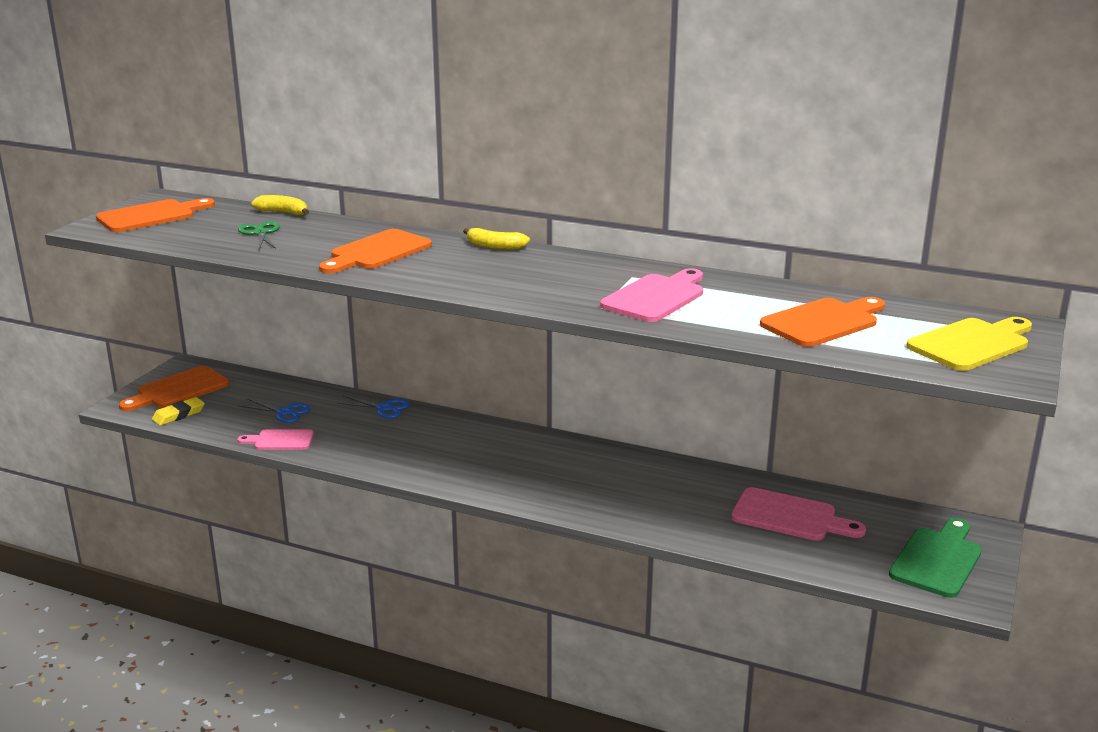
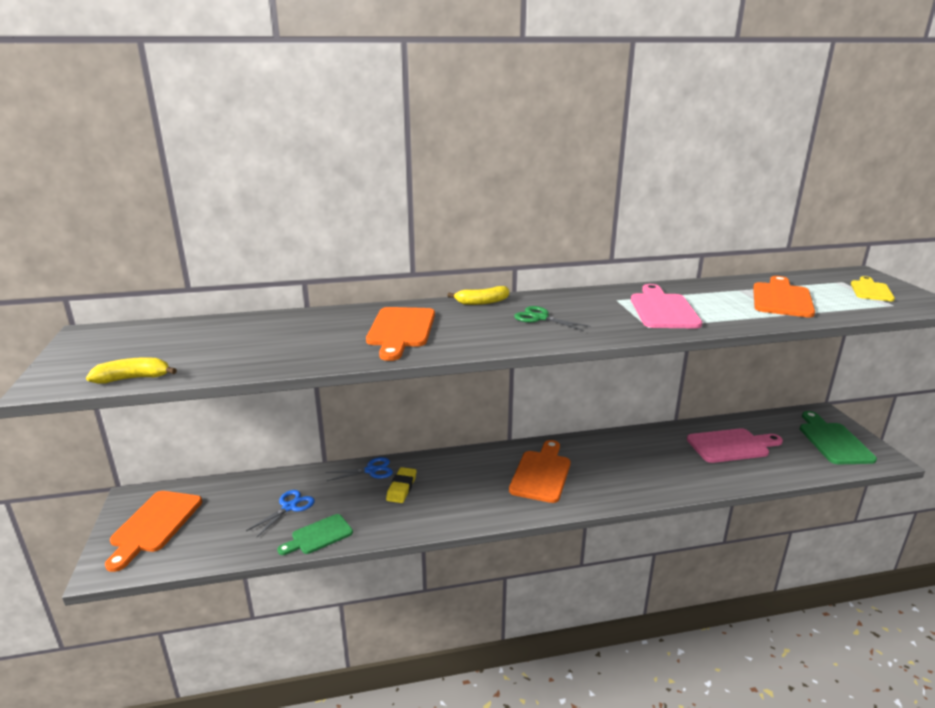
camera: 35 degrees left, 0 degrees up
orange cutting board [96,198,215,232] -> orange cutting board moved to [509,440,571,503]
yellow eraser [152,397,205,426] -> yellow eraser moved to [386,467,416,503]
pink cutting board [237,429,314,450] -> green cutting board [277,514,353,555]
green scissors [238,221,280,249] -> green scissors moved to [514,306,591,331]
blue scissors [239,399,311,423] -> blue scissors turned 45 degrees counterclockwise [246,490,315,537]
yellow banana [251,195,309,215] -> yellow banana moved to [86,357,177,384]
yellow cutting board [906,317,1032,371] -> yellow cutting board [851,276,895,301], size x0.64

